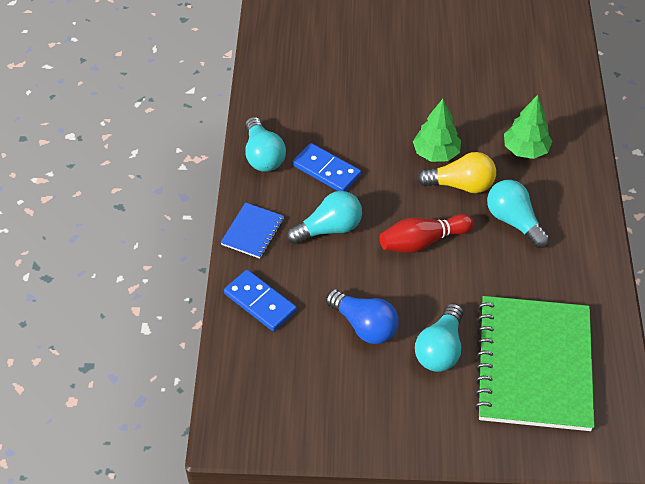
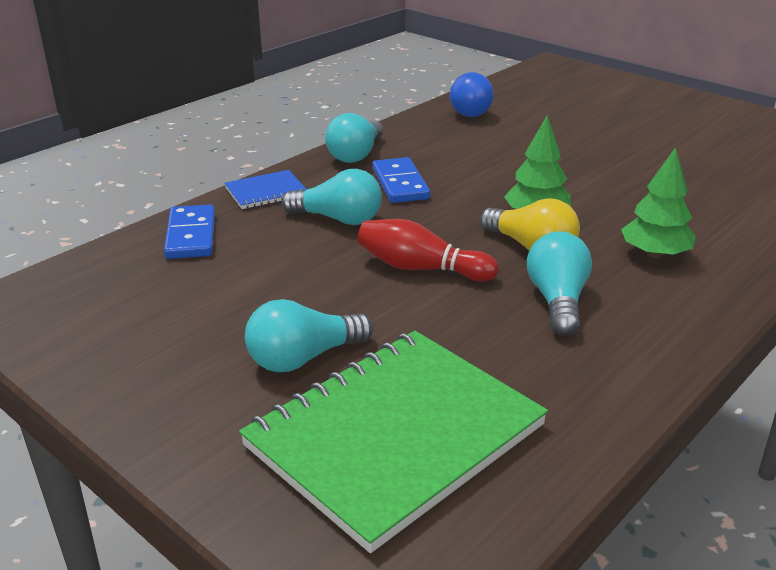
camera: 40 degrees right, 20 degrees down
blue light bulb [326,289,399,344] -> blue light bulb moved to [450,72,494,117]

